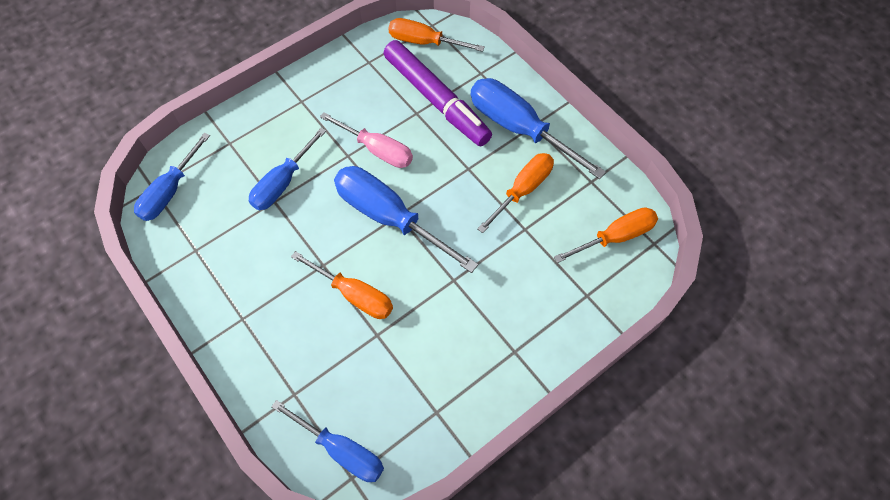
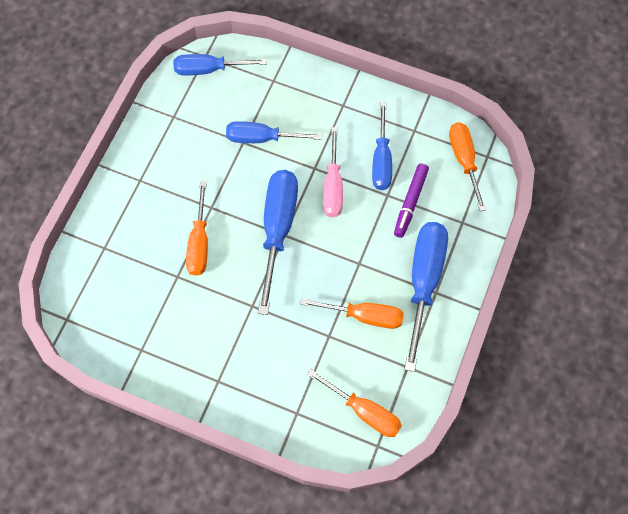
camera: 60 degrees right, 5 degrees up
blue screwdriver [271,400,384,482] -> blue screwdriver moved to [372,102,392,190]
purple marker [384,40,492,146] -> purple marker [394,164,429,238], size x0.57

